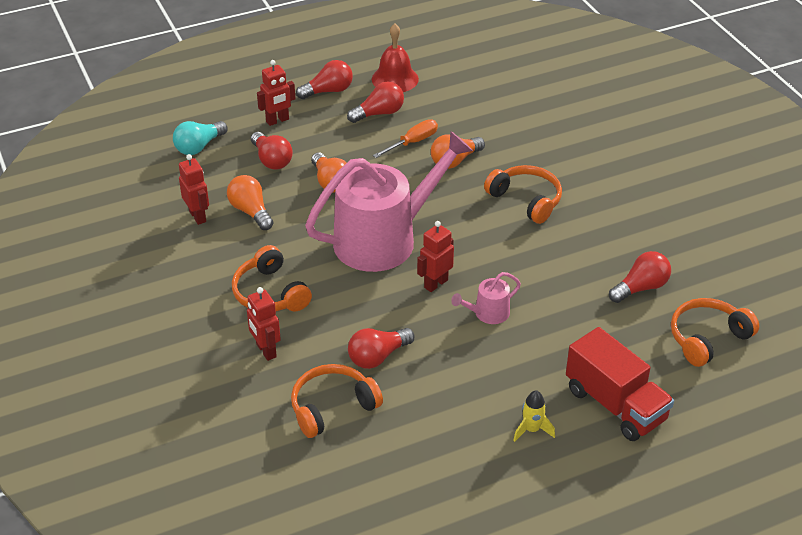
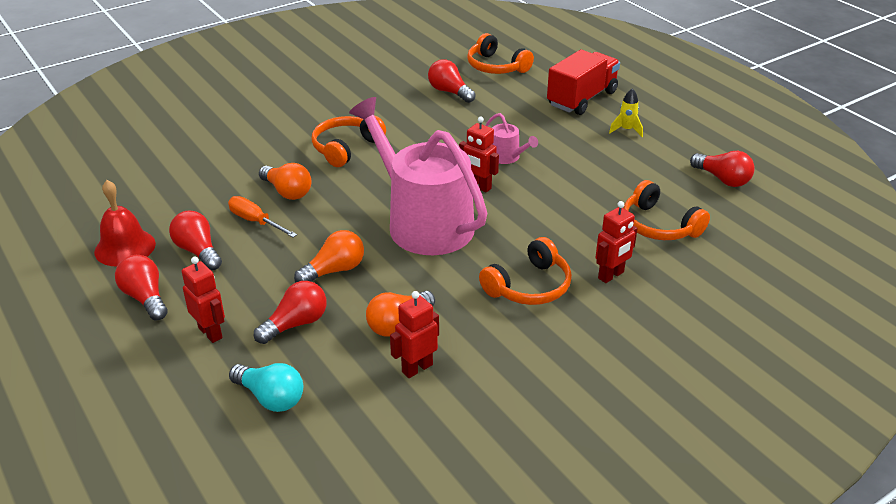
camera: 100 degrees left, 5 degrees down
red light bulb [348,328,415,369] -> red light bulb moved to [690,151,755,187]

